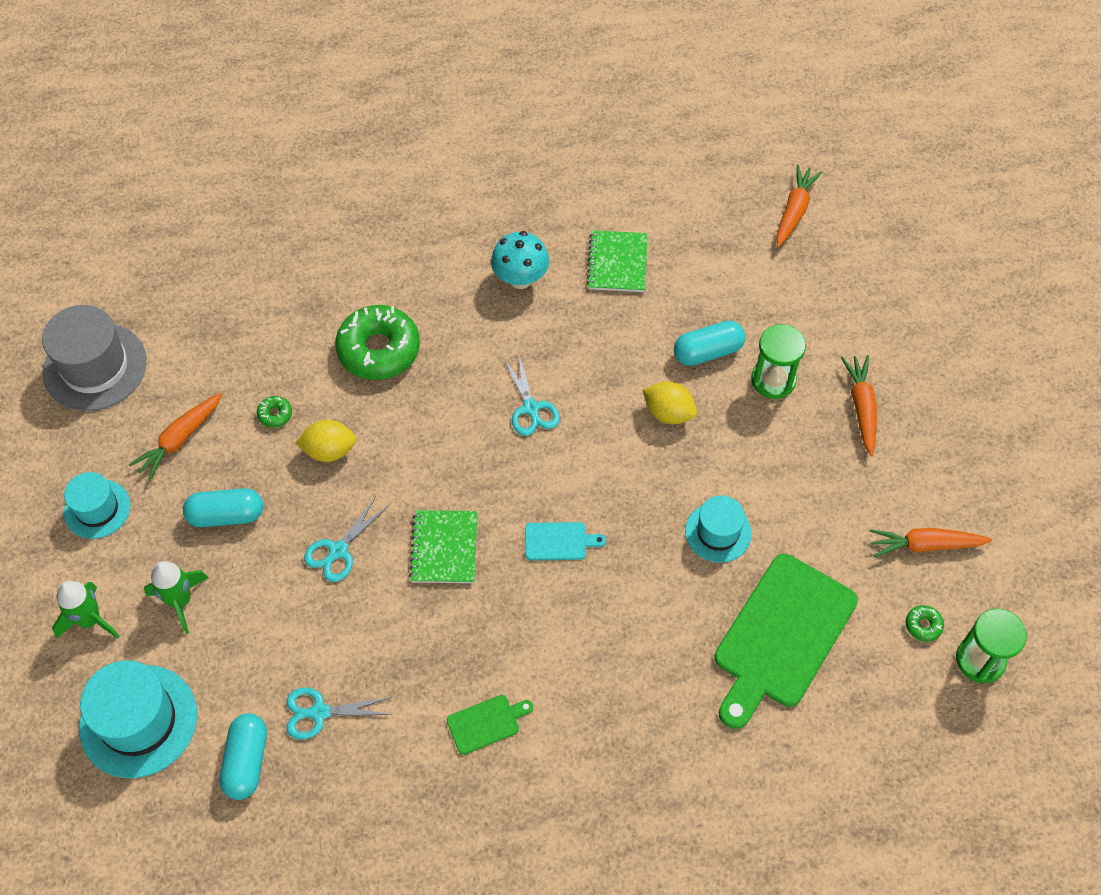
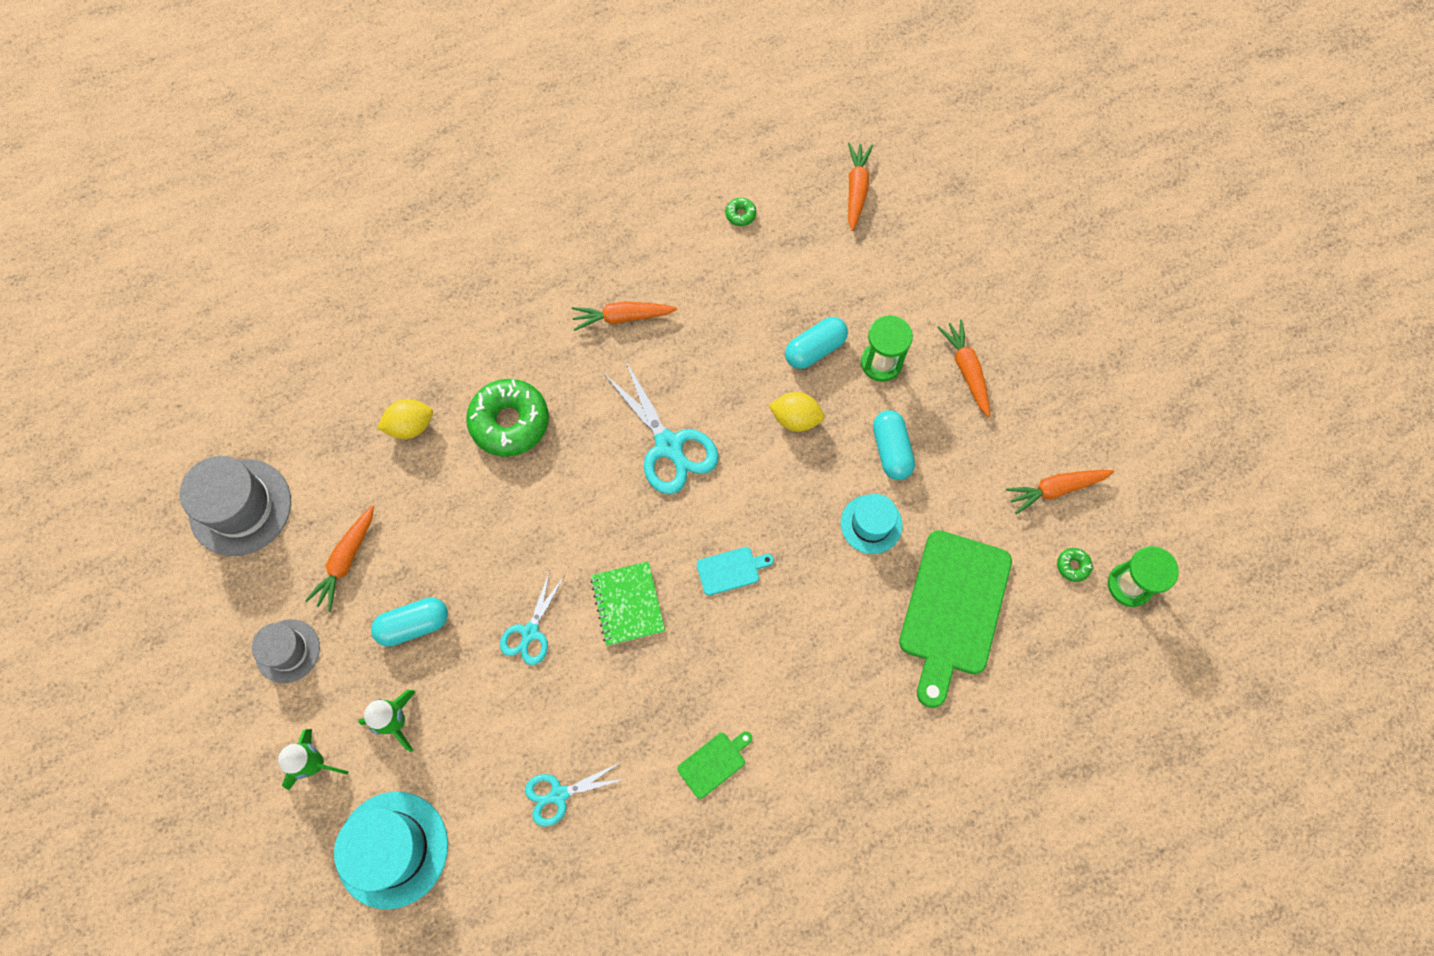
camera: 15 degrees left, 10 degrees up
turquoise hat [64,472,130,539] -> grey hat [252,619,320,683]
turquoise capsule [220,713,267,800] -> turquoise capsule moved to [873,410,915,480]
green donut [257,396,292,428] -> green donut moved to [725,198,756,226]
yellow lemon [295,420,357,462] -> yellow lemon moved to [377,399,433,439]
turquoise mushroom [491,231,549,289] -> orange carrot [571,301,677,331]
turquoise scissors [504,355,560,436] -> turquoise scissors [603,360,719,495], size x1.66
green notebook [586,230,647,292] -> none

